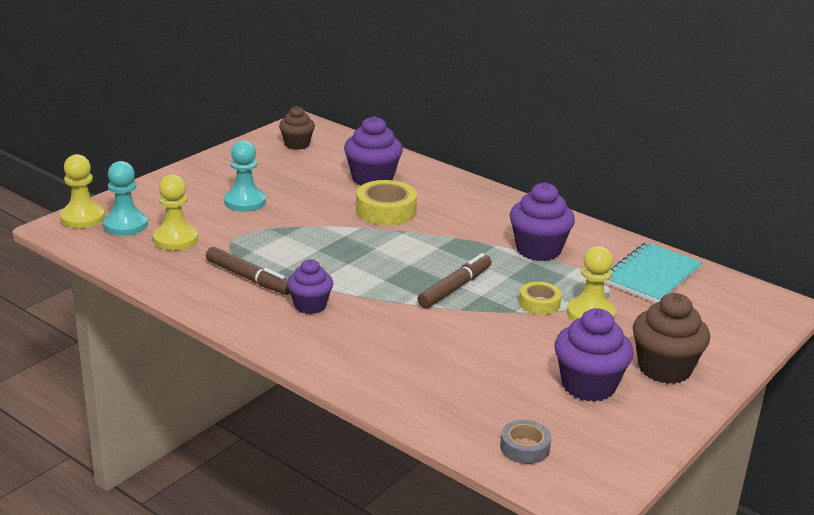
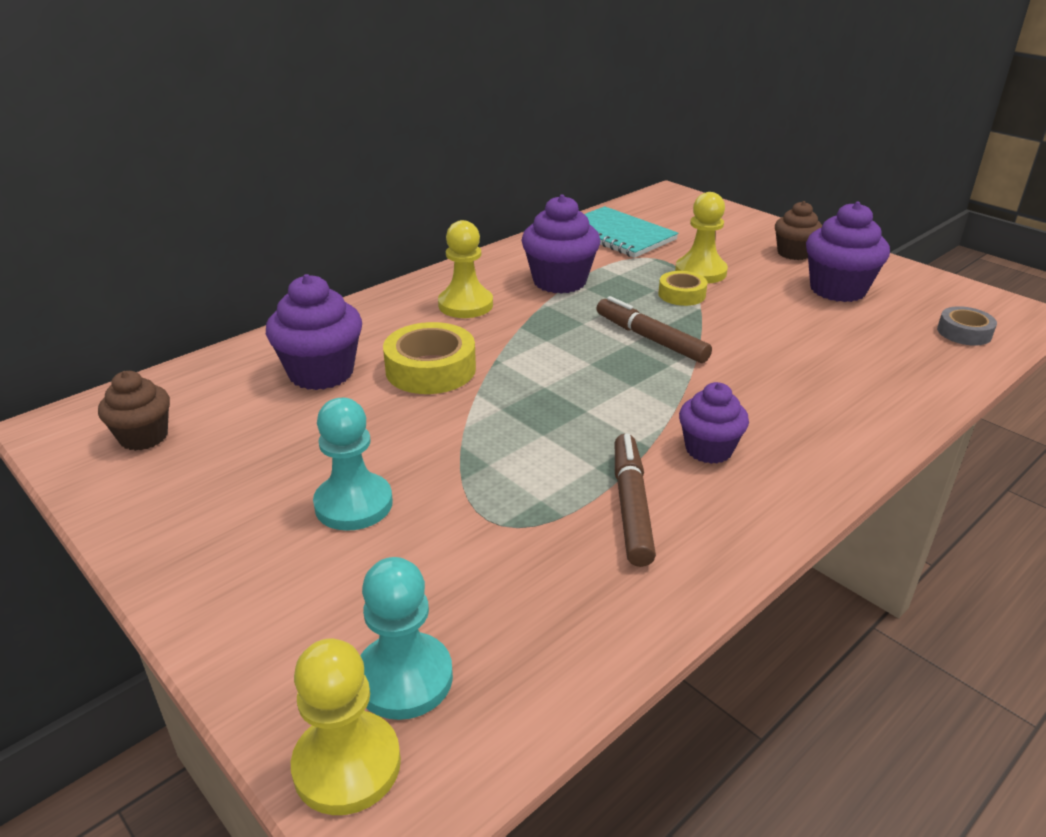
camera: 80 degrees left, 5 degrees up
yellow pawn [153,174,198,251] -> yellow pawn moved to [438,220,493,318]
brown marker [206,247,290,295] -> brown marker turned 45 degrees counterclockwise [615,434,656,567]
brown cupcake [633,293,710,384] -> brown cupcake [775,201,822,260], size x0.64

